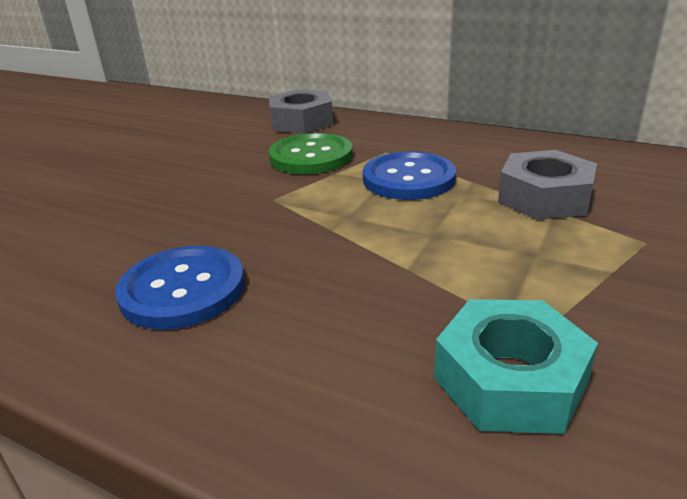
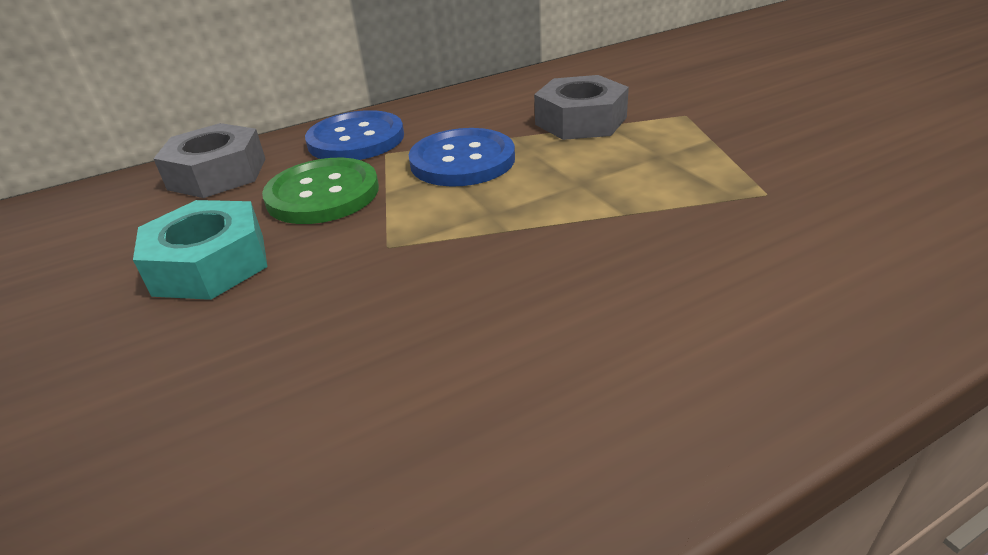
camera: 55 degrees left, 5 degrees up
blue button [115,246,245,330] -> blue button moved to [305,110,404,160]
turquoise nut [434,299,598,434] -> turquoise nut moved to [133,200,268,300]

